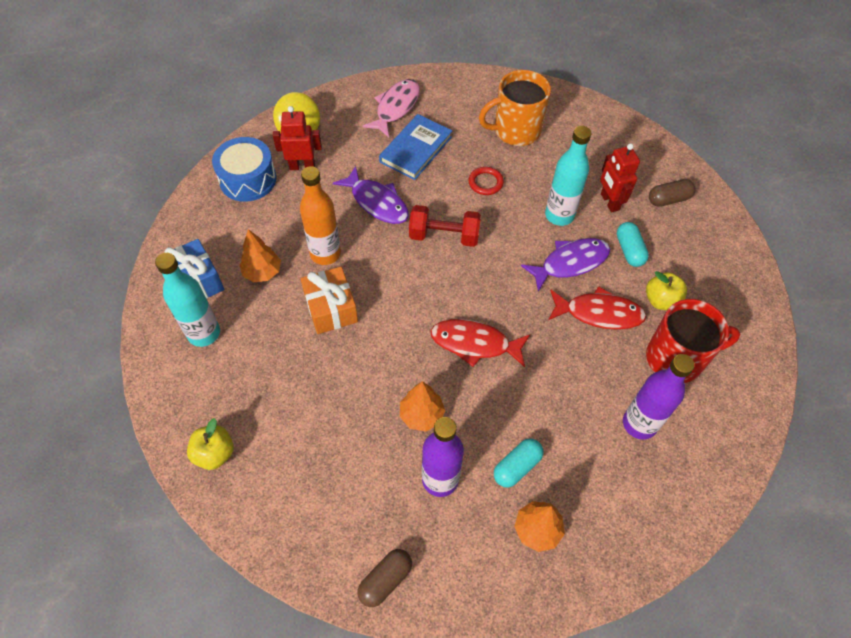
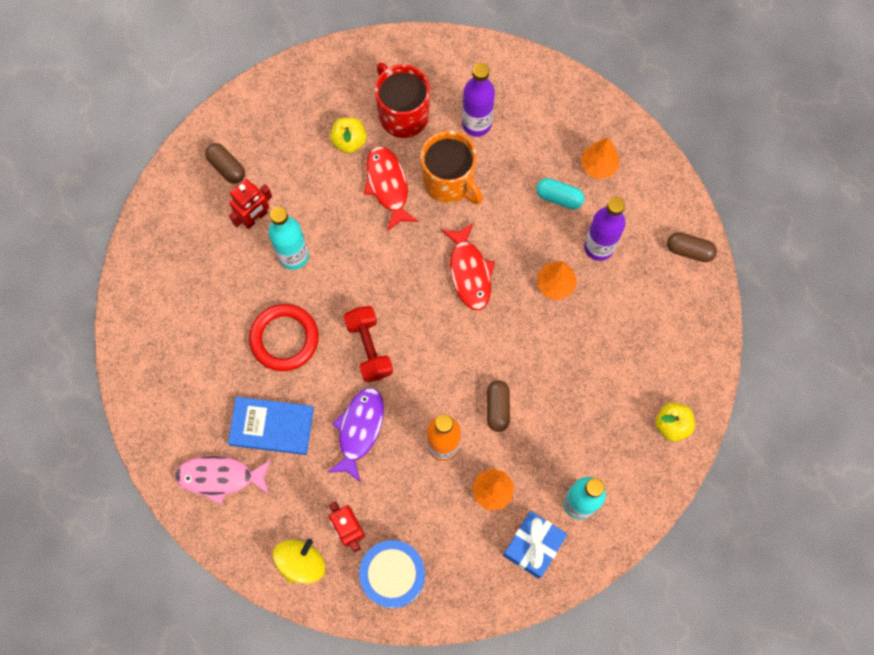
camera: 115 degrees left, 15 degrees up
orange gift [301,267,358,334] -> brown capsule [487,380,510,432]
red ring [469,167,504,195] -> red ring [249,304,319,371], size x1.82
orange mug [479,70,551,146] -> orange mug moved to [421,131,483,204]
purple fish [521,238,610,292] -> none
turquoise capsule [617,222,649,267] -> none

